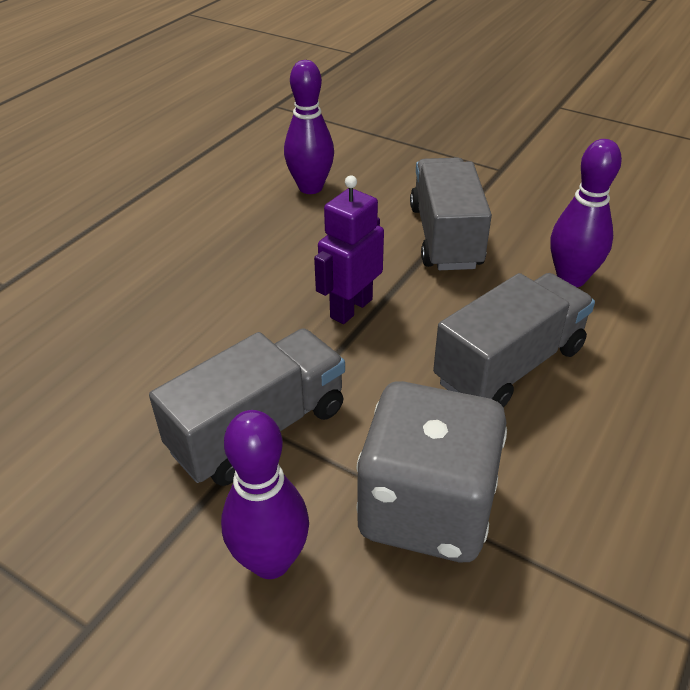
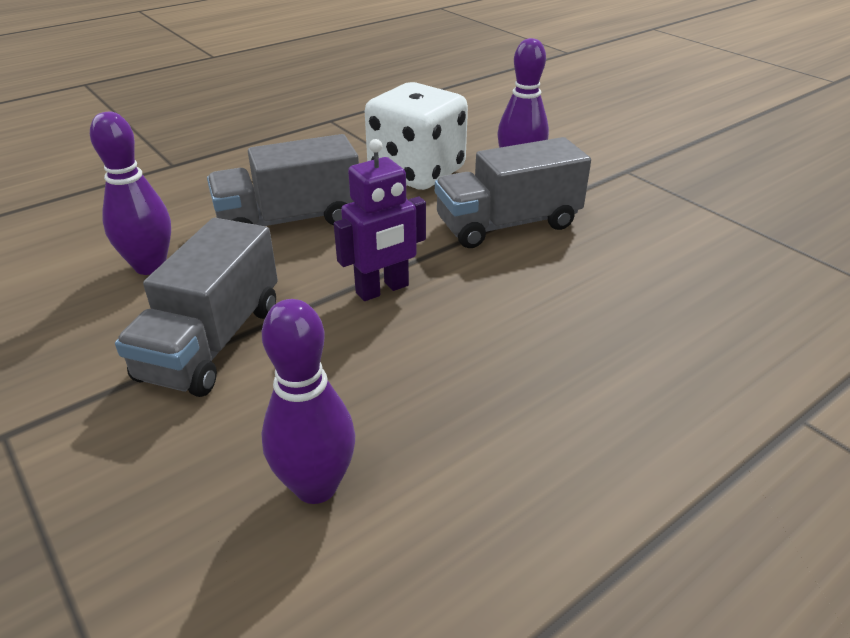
camera: 160 degrees left, 5 degrees down
grey dice [356,381,507,562] -> white dice [365,82,468,190]

